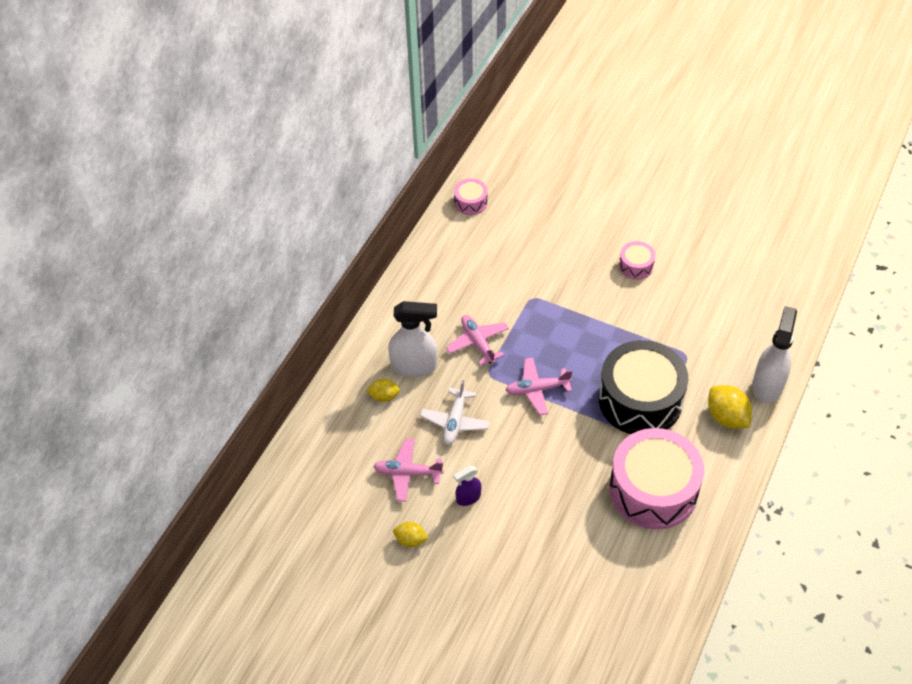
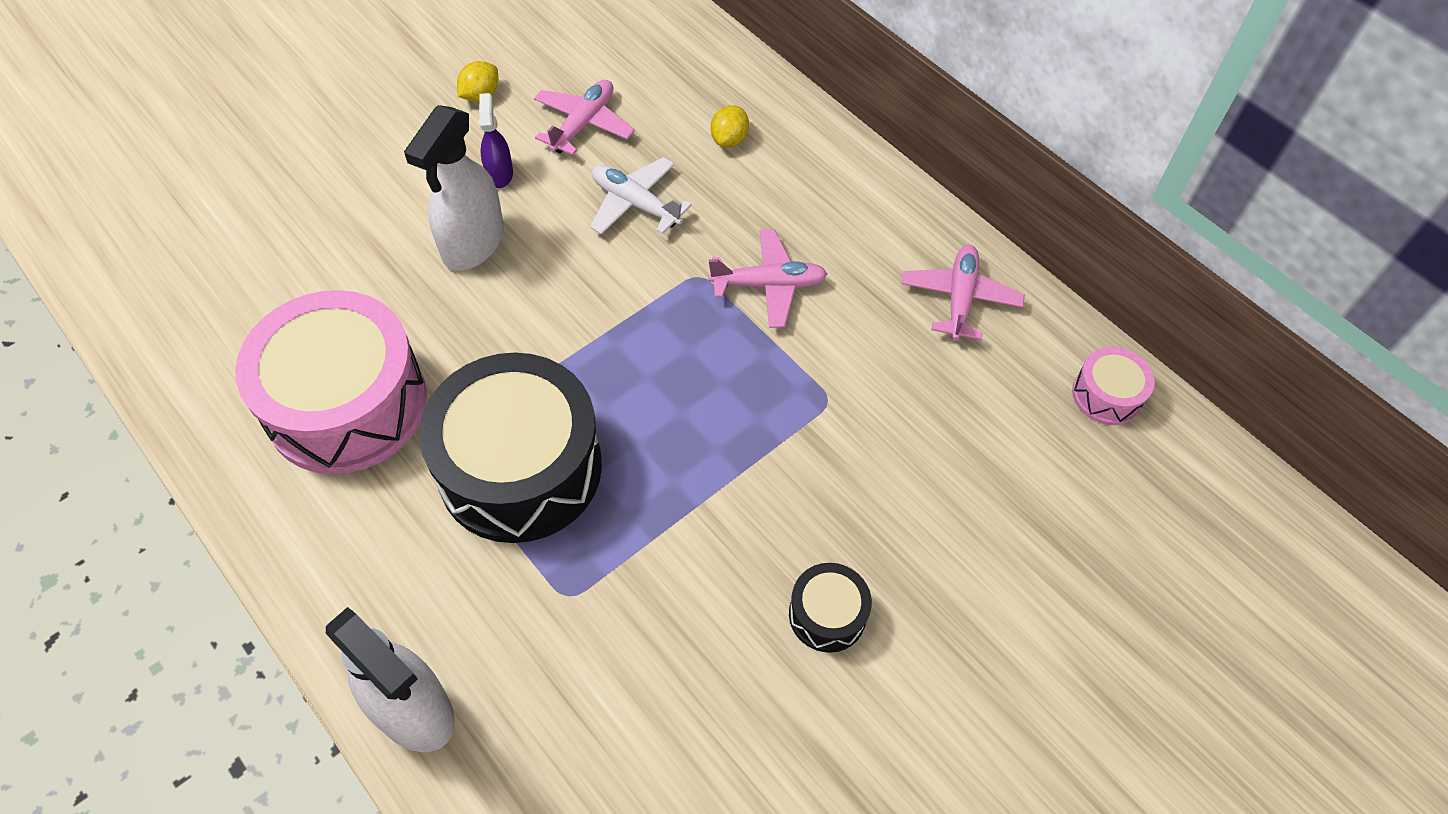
camera: 110 degrees right, 5 degrees up
white spray bottle [388,301,437,377] -> white spray bottle moved to [404,105,504,271]
pink plane [505,358,573,415] -> pink plane moved to [901,245,1025,341]
pink drum [619,241,655,280] -> black drum [789,563,872,653]
yellow lemon [708,385,752,428] -> none

